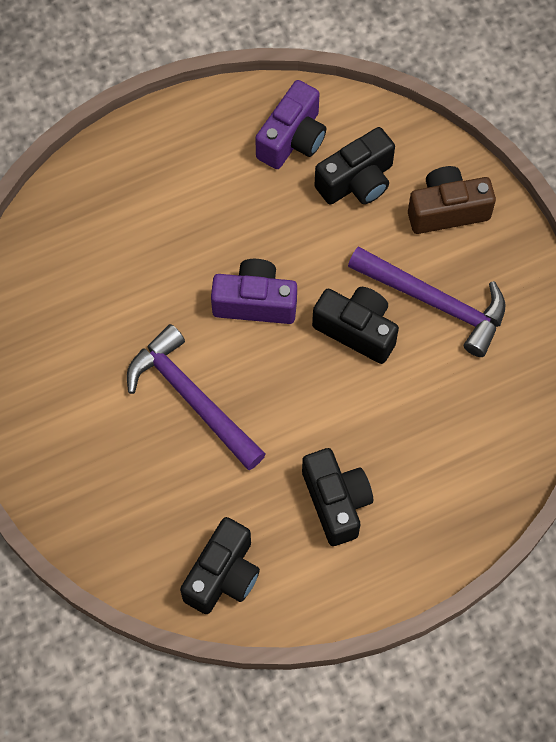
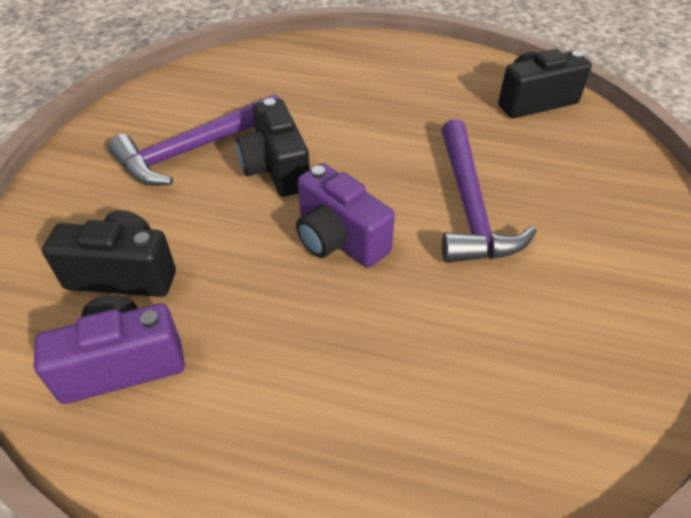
camera: 140 degrees left, 20 degrees down
black camera [302,448,373,546] -> none
purple hammer [348,246,505,357] -> purple hammer turned 105 degrees counterclockwise [108,94,280,186]
brown camera [408,166,496,234] -> none

